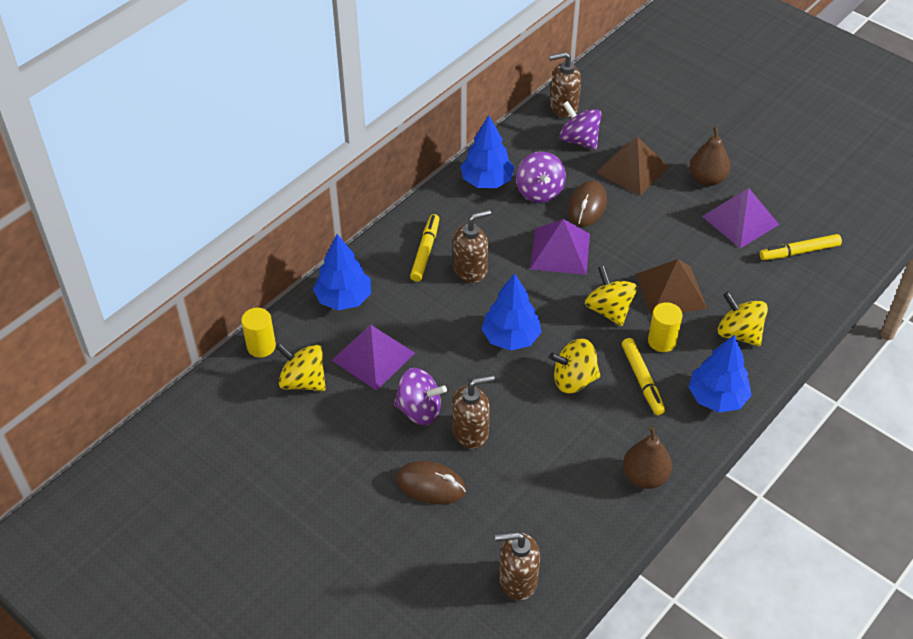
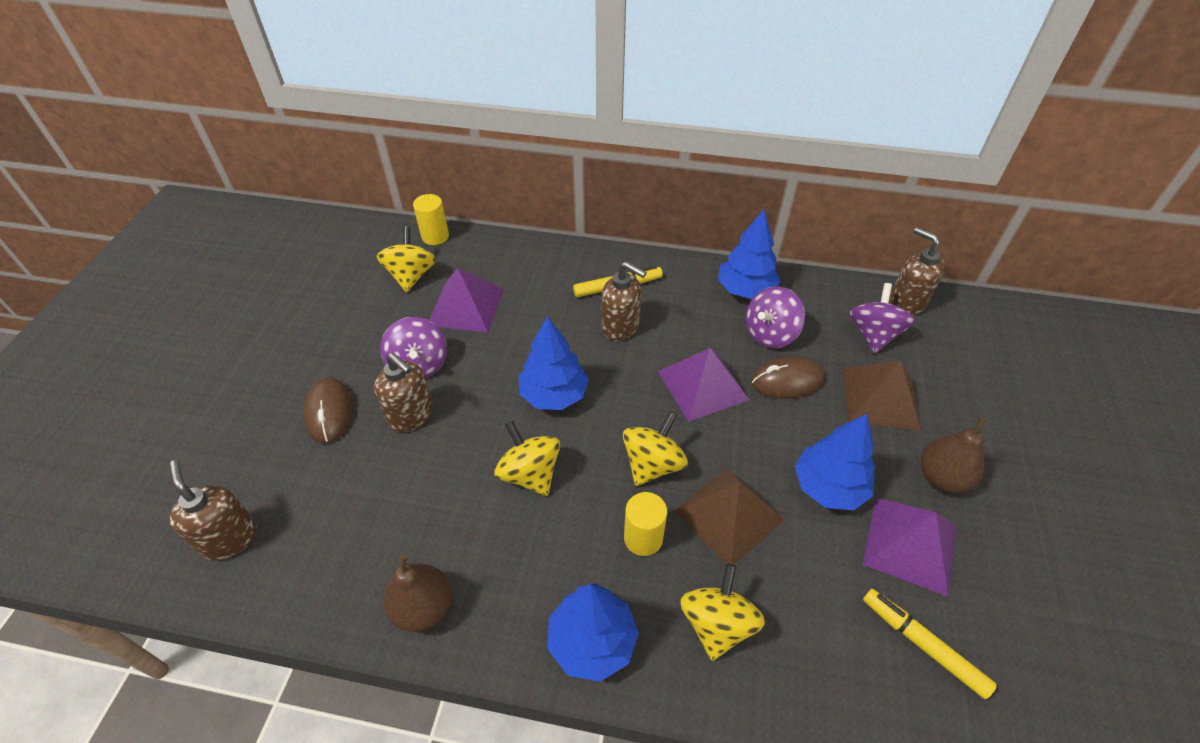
camera: 60 degrees right, 0 degrees up
blue tree [313,234,371,310] -> blue tree moved to [795,414,875,510]
yellow marker [622,338,665,415] -> none

